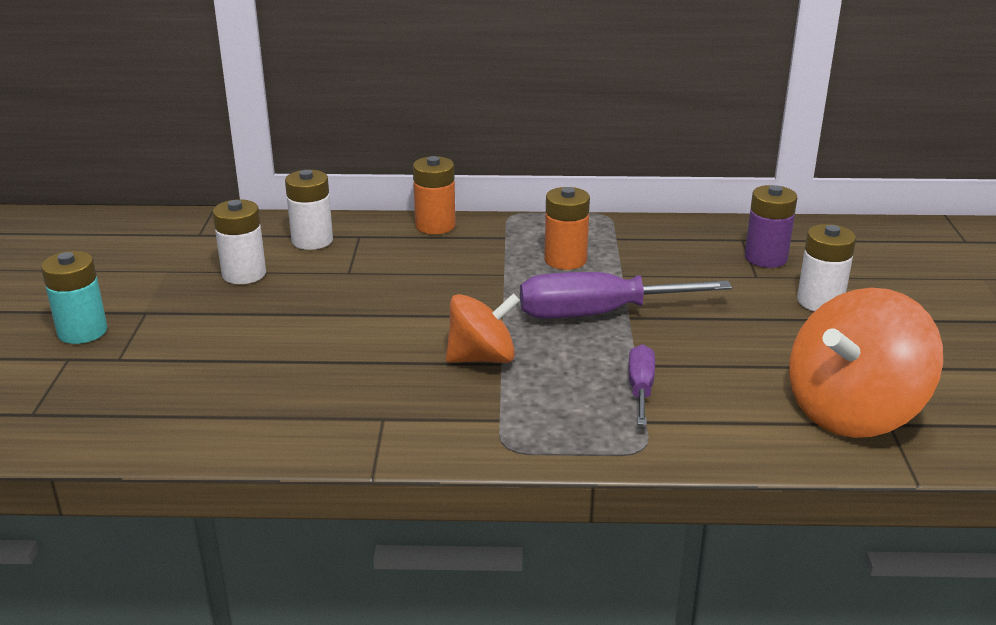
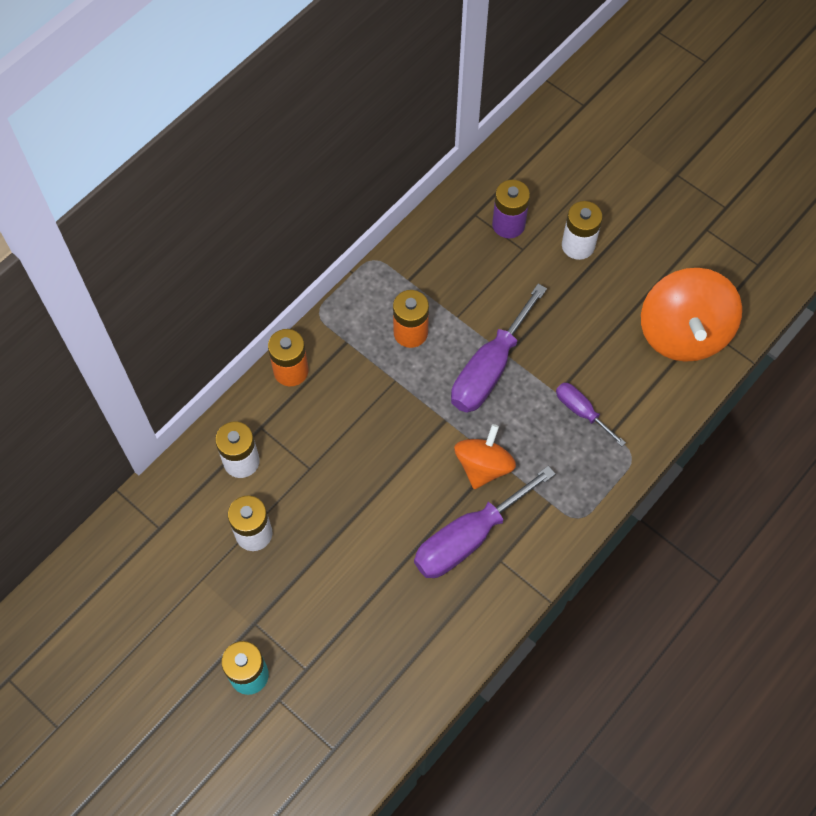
camera: 50 degrees left, 35 degrees up
none -> purple screwdriver [414,466,556,578]

